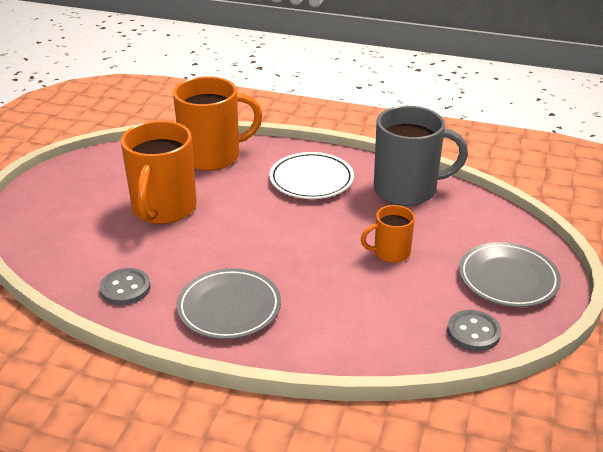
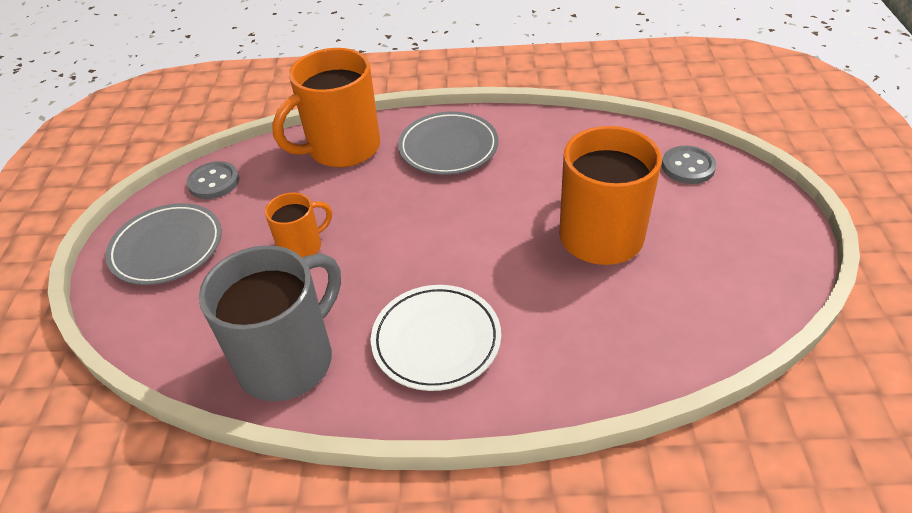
camera: 165 degrees right, 10 degrees up
grey button [100,268,150,305] -> grey button moved to [662,146,716,184]
orange mug [173,76,263,171] -> orange mug moved to [272,48,380,168]
grey mug [374,106,468,206] -> grey mug turned 150 degrees clockwise [199,245,341,402]

